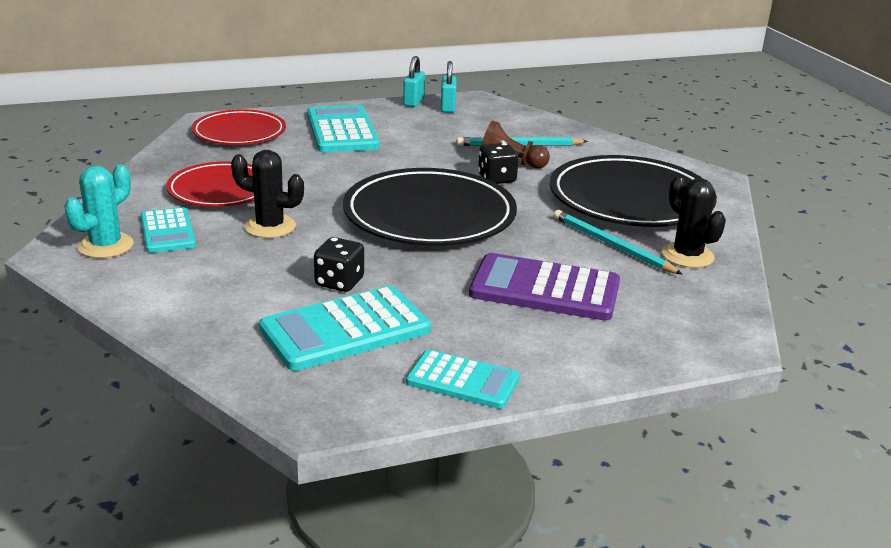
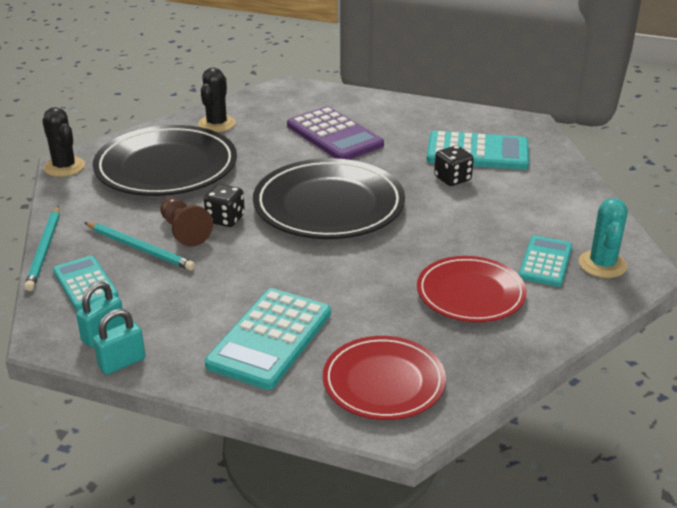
camera: 140 degrees left, 5 degrees up
turquoise cactus [64,164,134,258] -> turquoise cactus turned 60 degrees counterclockwise [579,198,628,278]
black cactus [231,150,304,238] -> black cactus moved to [42,107,85,177]
turquoise calculator [406,350,520,409] -> turquoise calculator moved to [53,256,118,310]
turquoise pencil [553,210,682,274] -> turquoise pencil moved to [24,206,60,291]

